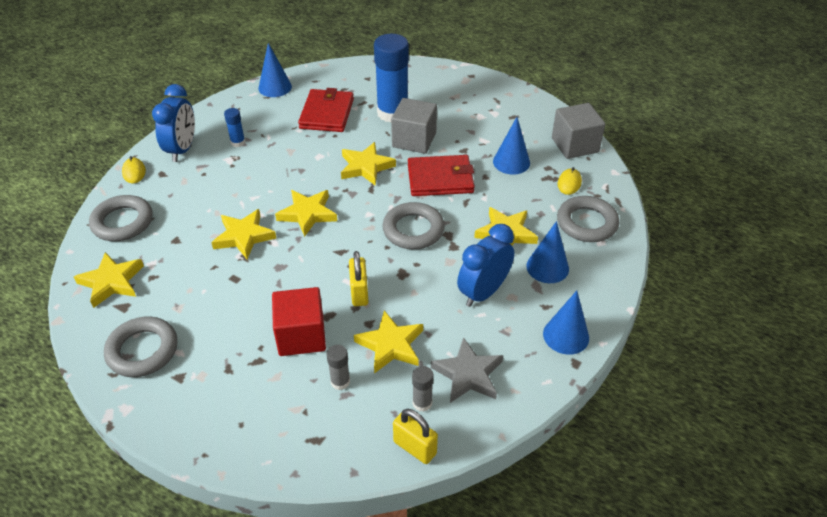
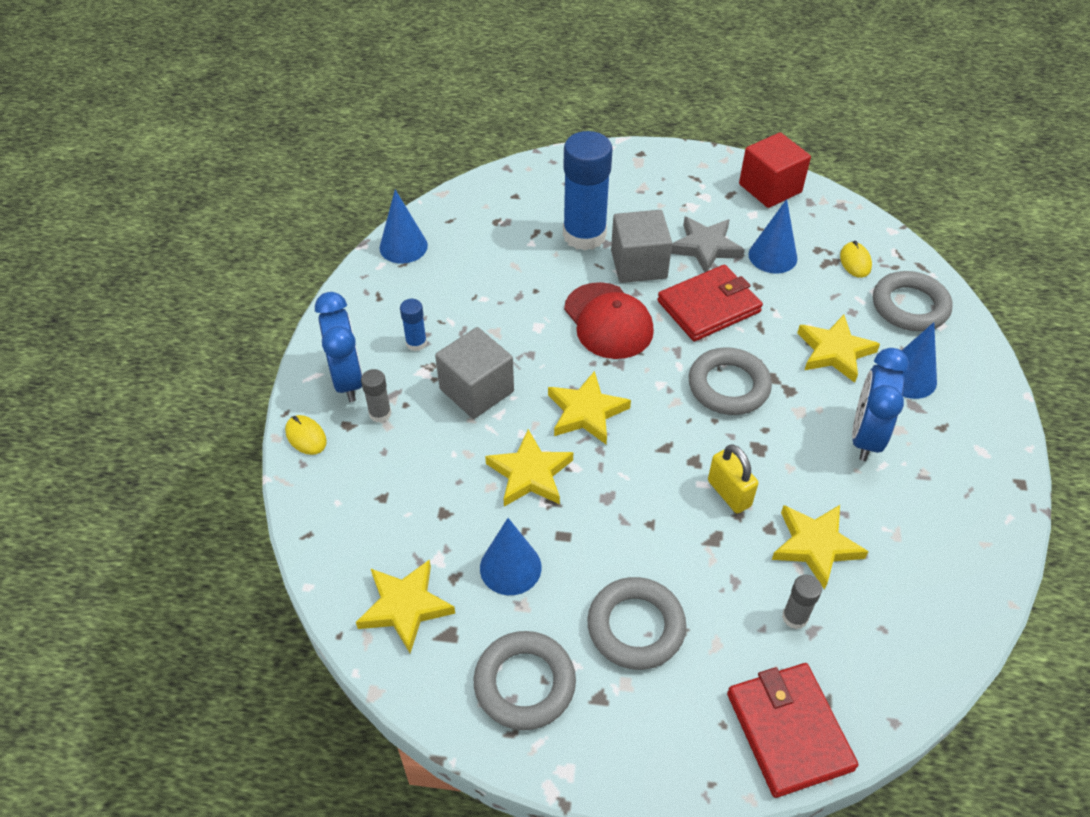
camera: 25 degrees left, 5 degrees up
grey ring [89,195,153,241] -> grey ring moved to [587,577,686,670]
red cube [272,287,326,356] -> red cube moved to [739,132,811,208]
red wallet [298,88,354,132] -> red wallet moved to [727,663,859,798]
yellow star [341,142,396,186] -> red cap [564,282,654,359]
yellow padlock [393,409,438,464] -> none
grey glue stick [412,366,434,412] -> grey glue stick moved to [361,369,392,423]
grey star [431,337,503,403] -> grey star moved to [671,217,745,272]
blue cone [543,291,589,355] -> blue cone moved to [480,518,542,595]
grey cube [552,103,605,159] -> grey cube moved to [435,327,514,419]

